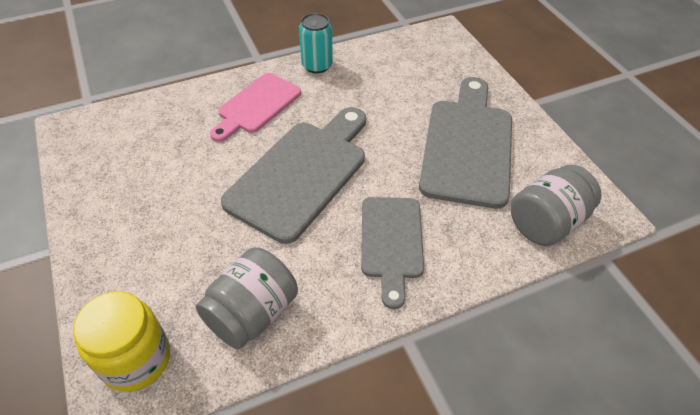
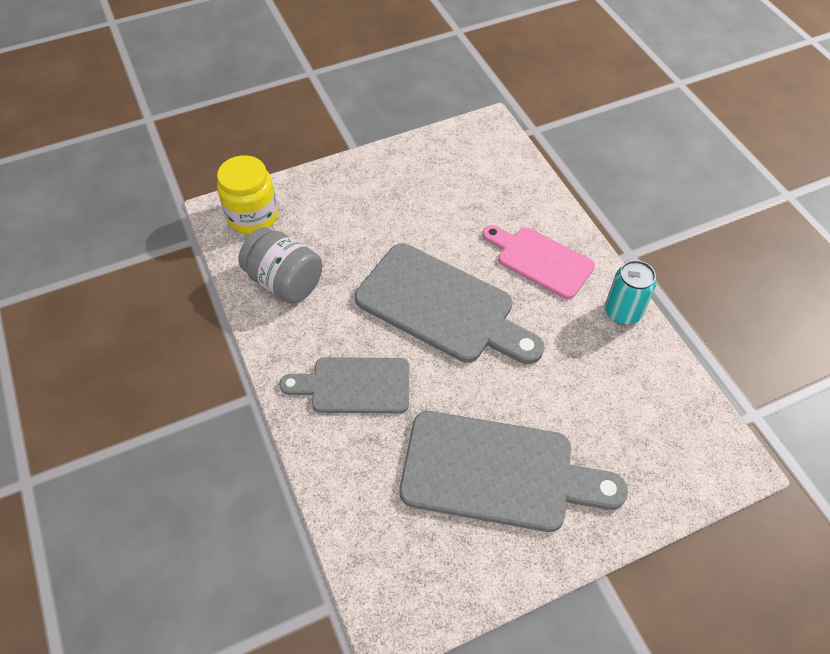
camera: 90 degrees right, 5 degrees up
grey jar [510,165,602,246] -> none

